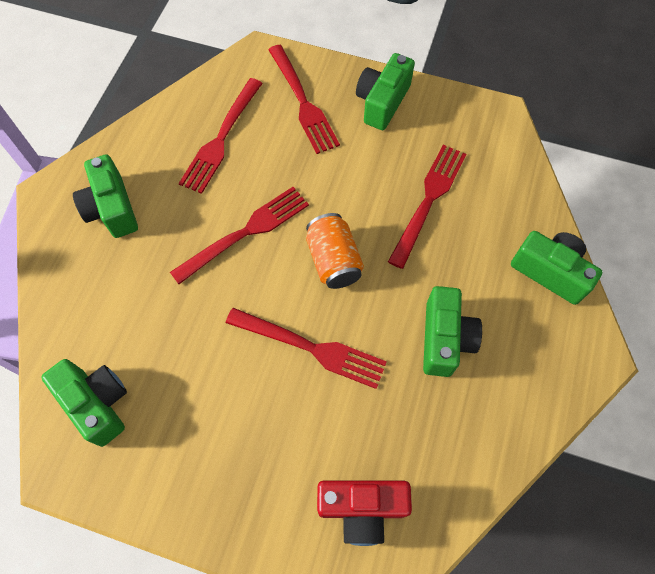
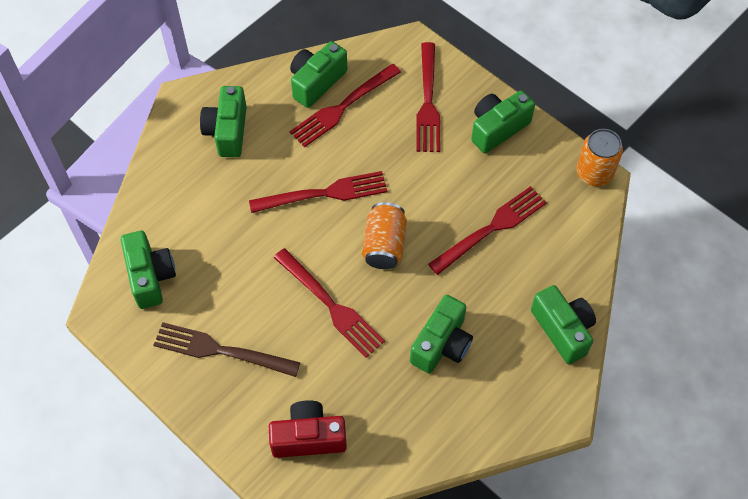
camera: 25 degrees right, 5 degrees down
red camera [317,480,412,546] -> red camera turned 150 degrees clockwise [269,400,347,458]
none -> brown fork [154,322,300,377]
none -> green camera [290,41,347,108]
none -> orange can [576,129,623,186]

